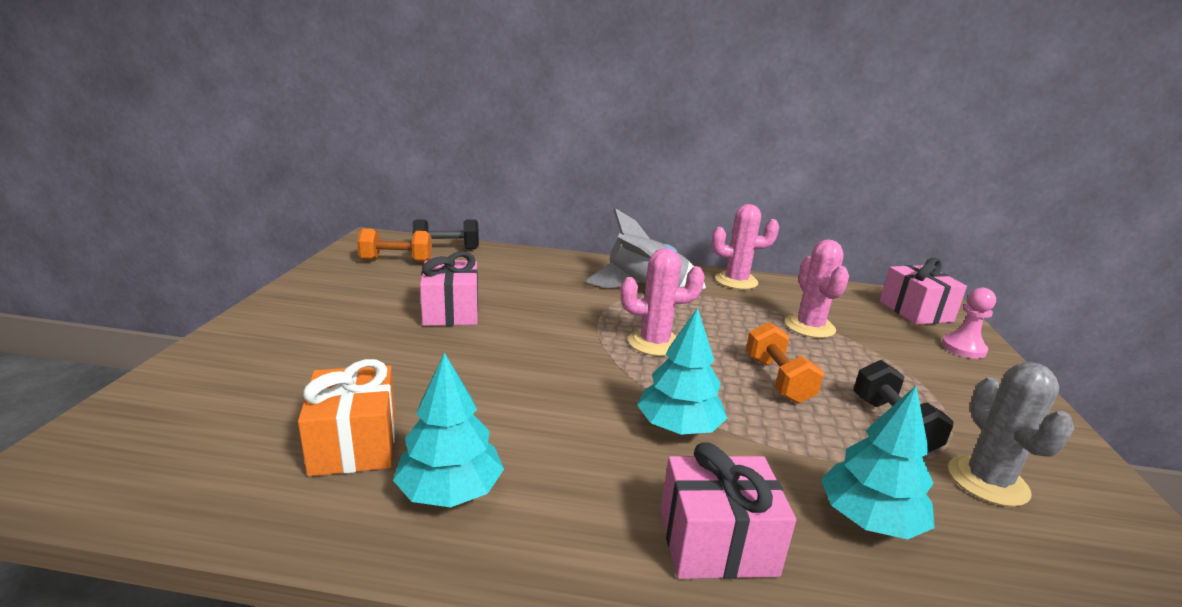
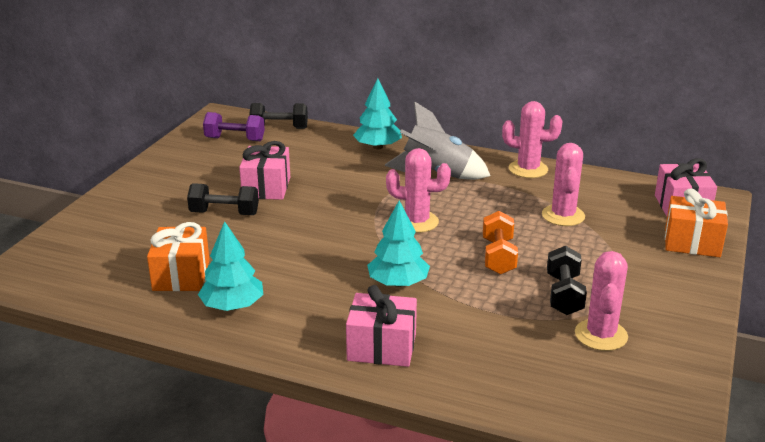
camera: 15 degrees right, 5 degrees up
orange dumbbell [357,229,432,262] -> purple dumbbell [203,112,265,141]
turquoise tree [821,386,935,539] -> turquoise tree moved to [353,78,402,149]
pink pawn [941,288,996,359] -> orange gift [665,188,728,257]
grey cactus [948,362,1074,507] -> pink cactus [575,251,628,351]
none -> black dumbbell [187,183,259,215]

